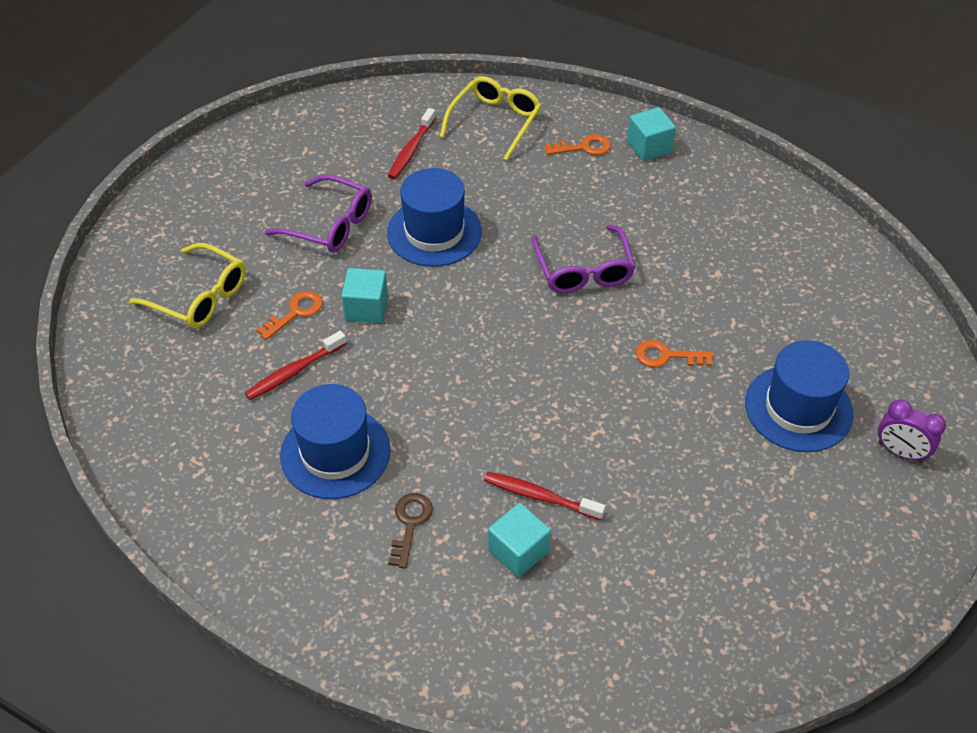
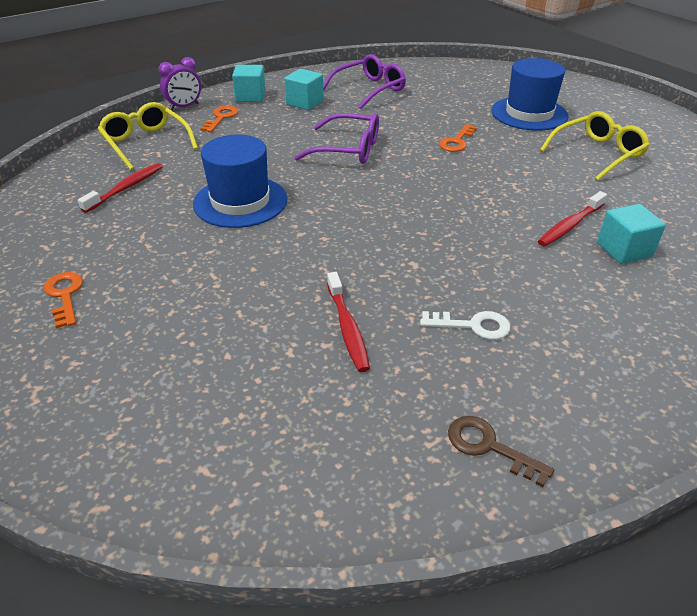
camera: 65 degrees left, 10 degrees down
yellow glasses [130,243,246,329] -> yellow glasses moved to [540,111,650,181]
orange key [256,291,323,340] -> orange key moved to [44,272,83,328]
purple glasses [264,175,372,253] -> purple glasses moved to [323,54,406,109]
blue hat [280,384,391,499] -> white key [420,311,510,340]
turquoise cube [341,268,388,323] -> turquoise cube moved to [284,69,324,110]
red toothbrush [388,108,436,179] -> red toothbrush turned 105 degrees counterclockwise [78,163,163,213]
brown key [388,493,433,569] -> brown key moved to [448,416,554,487]
purple clock [878,399,946,462] -> purple clock moved to [158,57,201,110]

